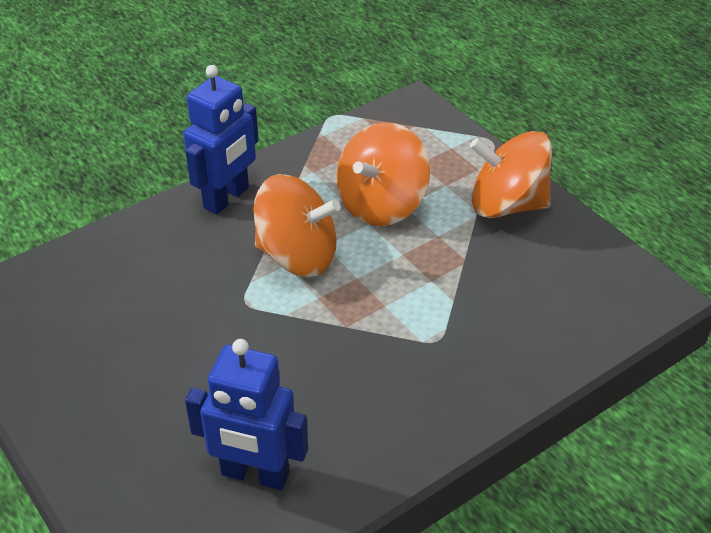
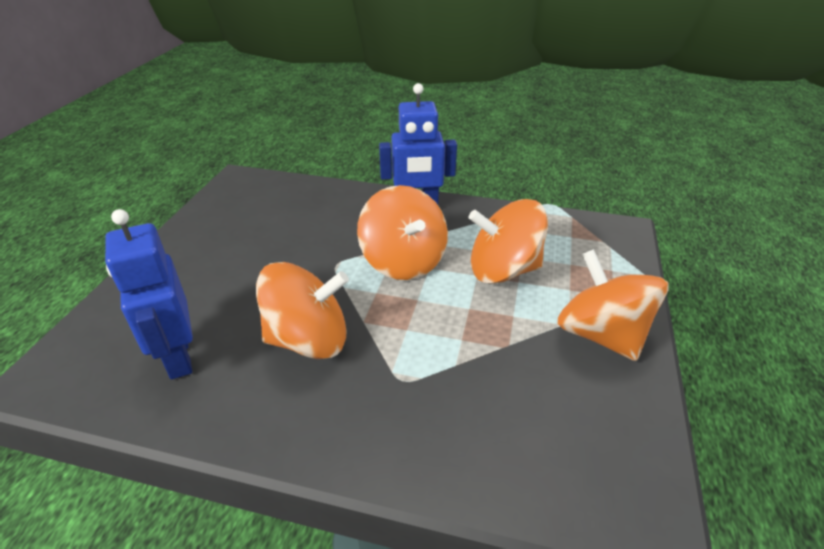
camera: 50 degrees right, 5 degrees down
none -> orange spinning top [256,262,349,359]

